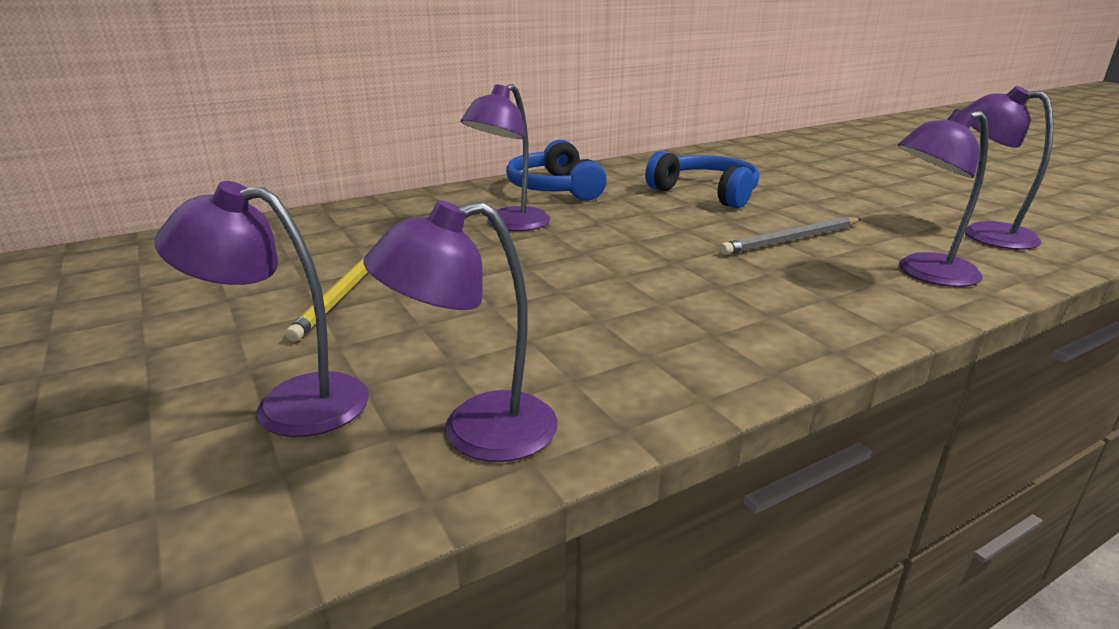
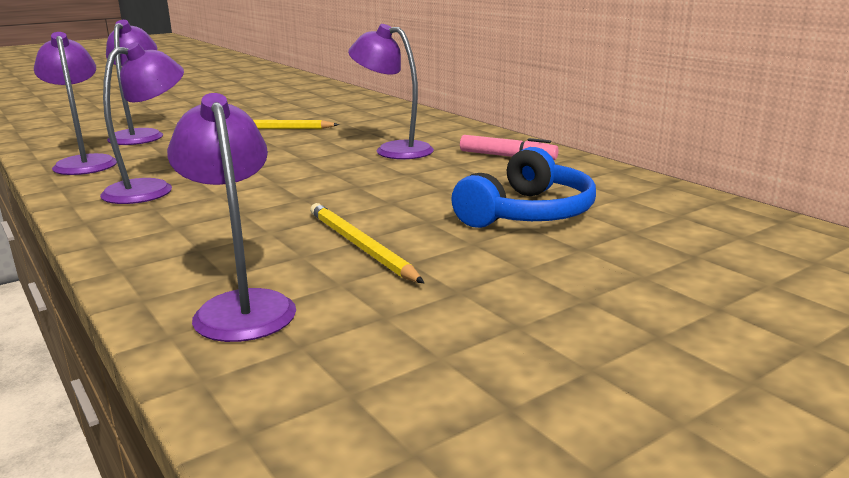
camera: 85 degrees right, 5 degrees down
blue headphones [506,140,607,201] -> pink marker [460,135,558,160]
grey pencil [720,217,861,255] -> yellow pencil [310,203,424,283]
purple lamp [963,86,1054,250] -> purple lamp moved to [100,42,184,204]

